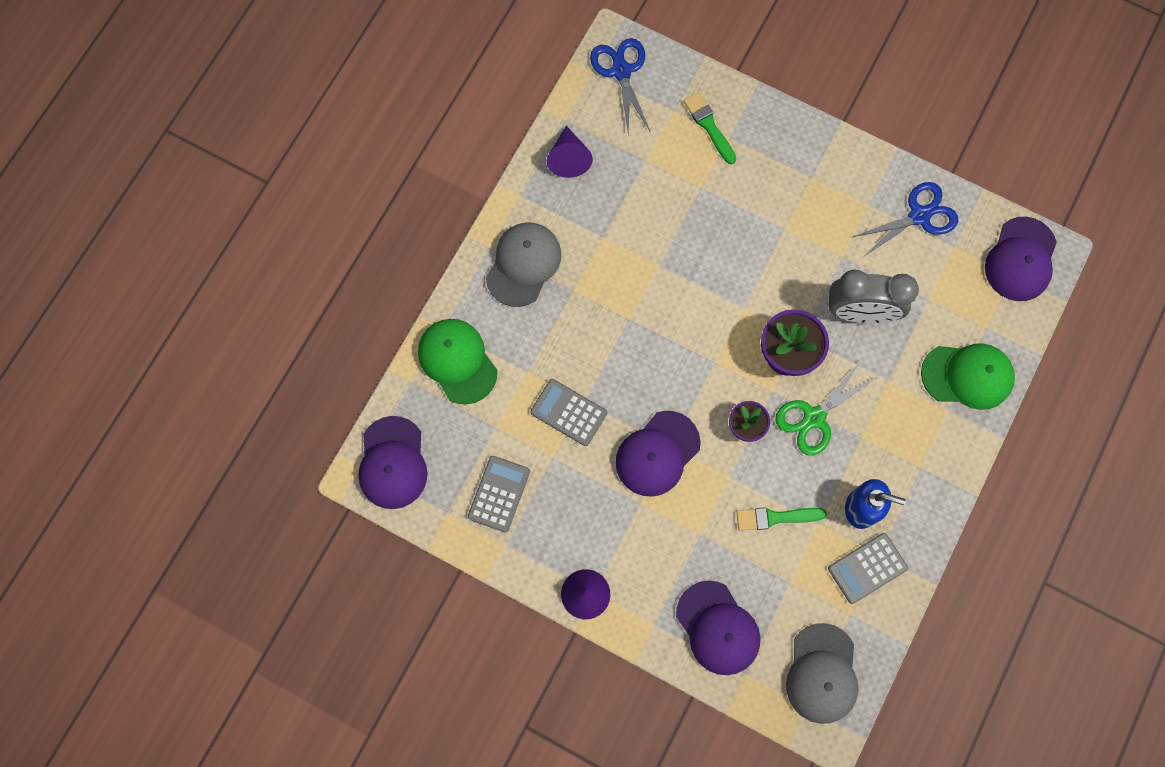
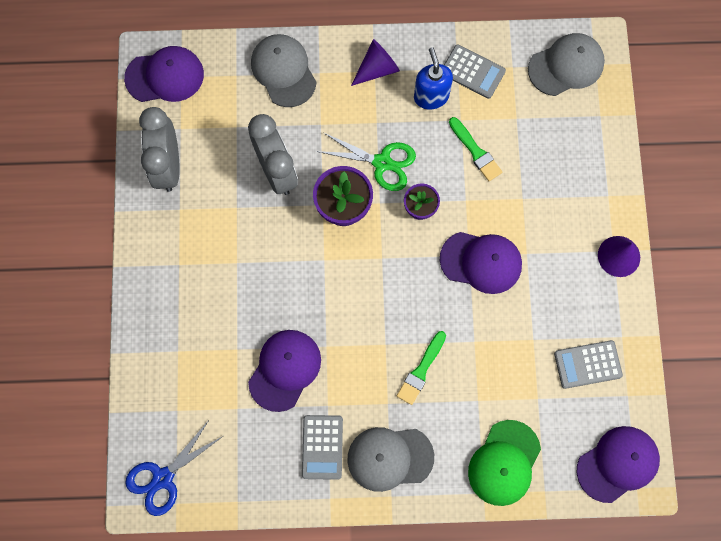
camera: 120 degrees left, 0 degrees up
grey calculator [530,379,607,446] -> grey calculator moved to [302,415,343,480]
purple cone [547,126,593,178] -> purple cone moved to [351,39,400,86]
purple cap [676,580,760,675] -> purple cap moved to [248,330,321,412]
green brush [683,92,736,164] -> green brush moved to [397,331,446,405]
blue scissors [853,182,958,257] -> grey clock [139,107,180,192]
green cap [921,343,1015,410] -> grey cap [251,34,317,107]

